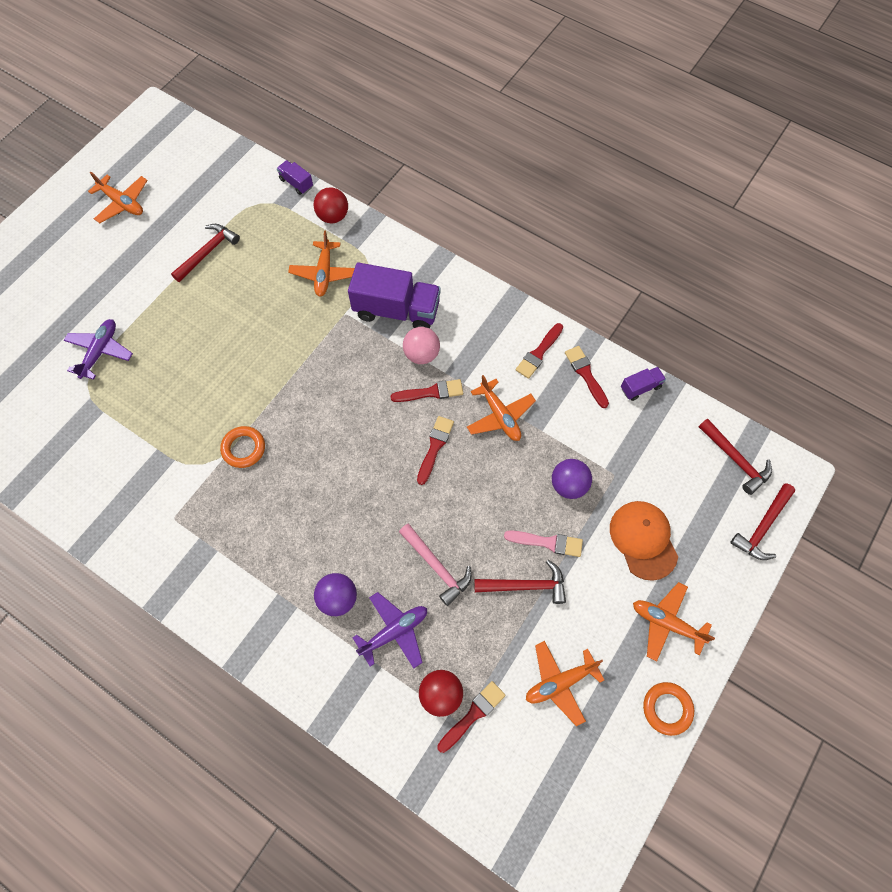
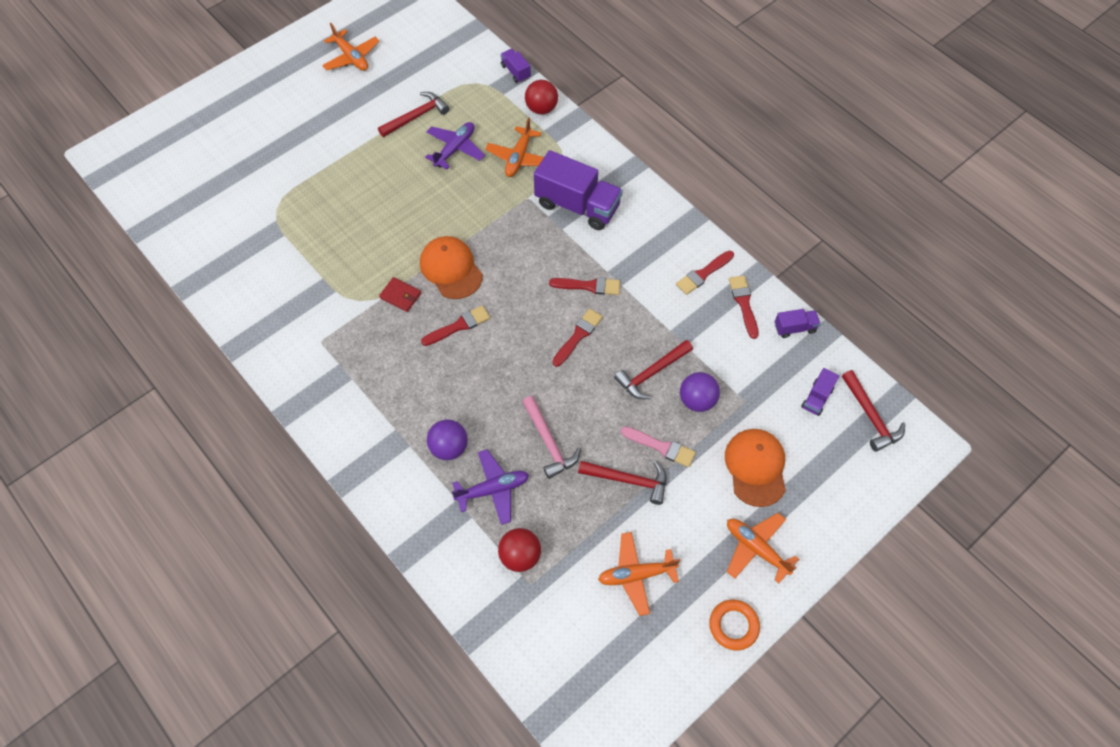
camera: 15 degrees right, 5 degrees down
purple plane [64,319,133,380] -> purple plane moved to [425,122,485,169]
orange ring [220,426,265,468] -> red wallet [379,277,421,312]
pink ball [403,327,440,364] -> none
red brush [437,681,506,753] -> red brush moved to [421,305,490,346]
orange plane [467,375,536,441] -> none
red hammer [730,483,796,560] -> red hammer moved to [614,340,693,399]
none -> orange cap [420,236,483,299]
none -> purple truck [801,368,839,416]

